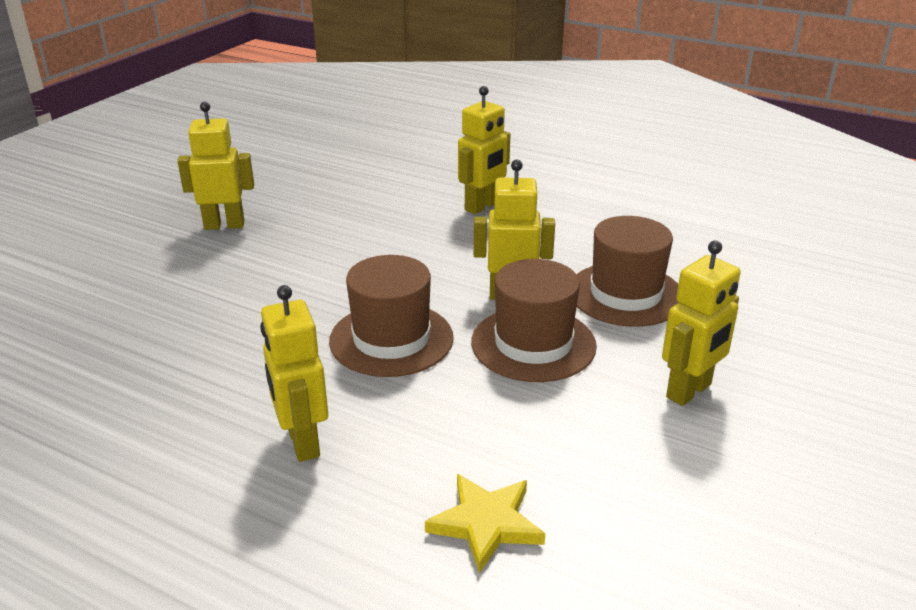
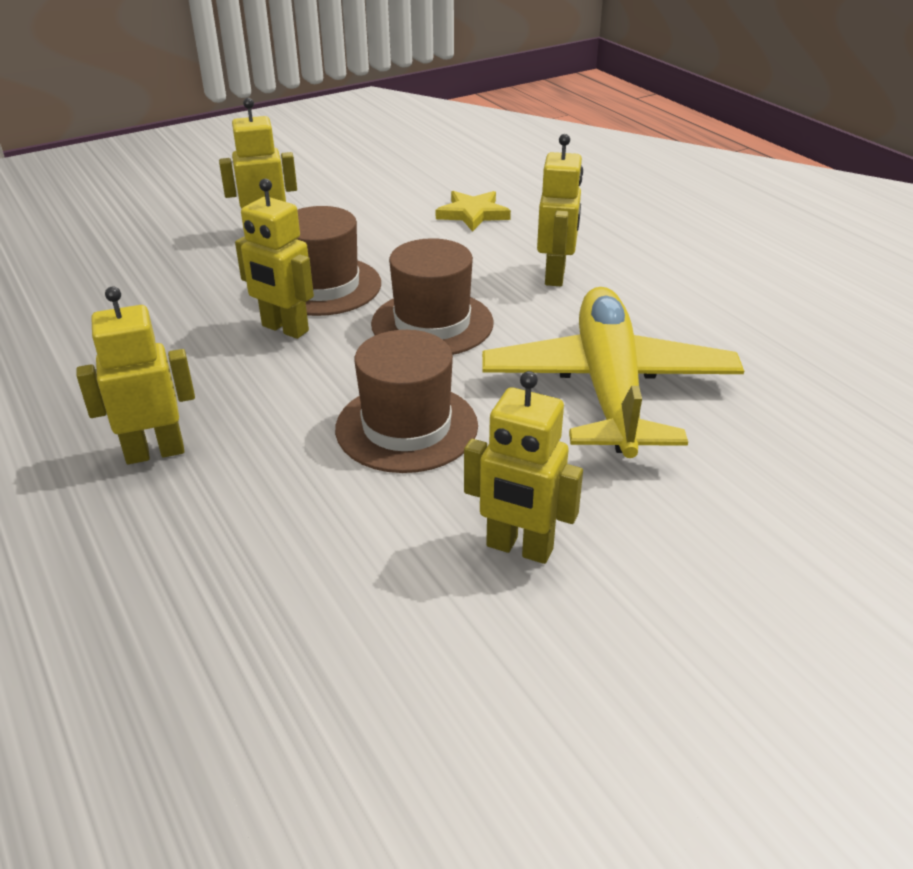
camera: 150 degrees left, 5 degrees up
brown hat [576,216,678,327] -> brown hat moved to [335,330,478,473]
none -> yellow plane [482,287,744,458]

